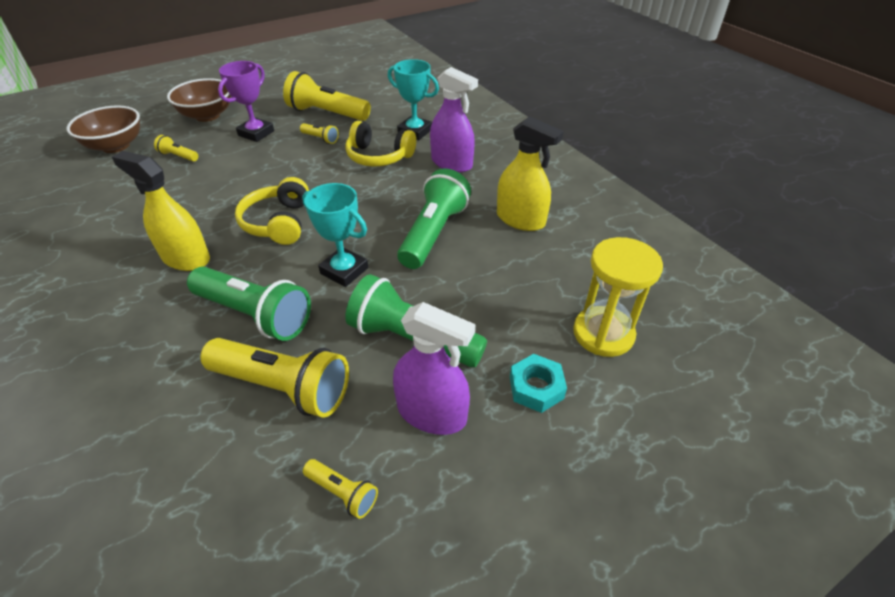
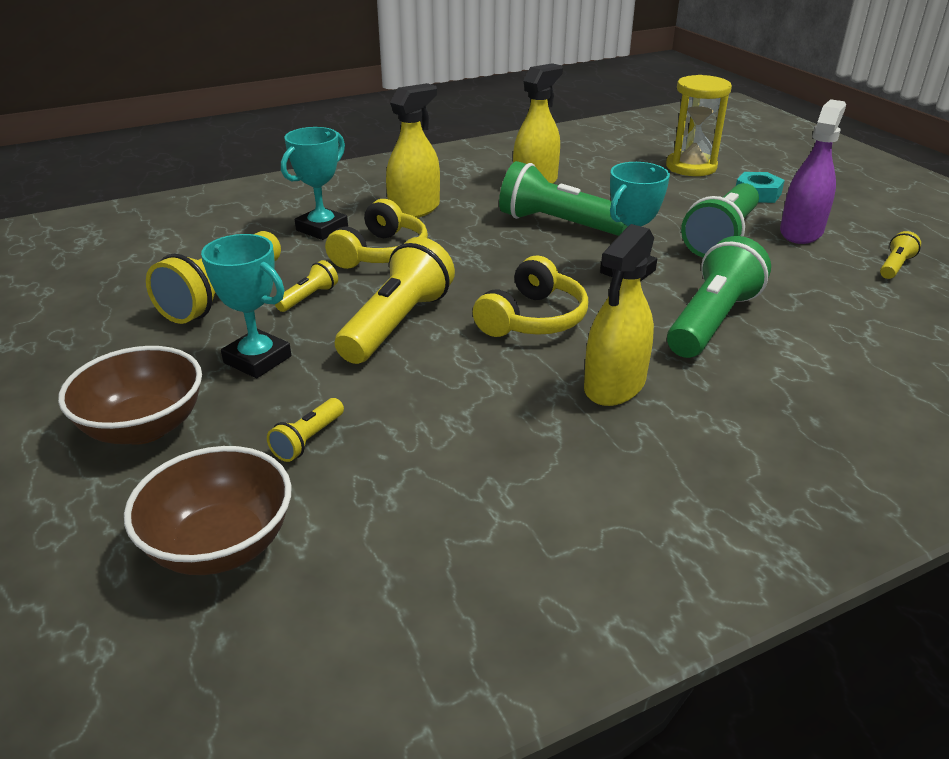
camera: 85 degrees left, 10 degrees down
yellow flashlight [200,338,349,418] -> yellow flashlight moved to [335,237,455,364]
purple trophy [218,61,274,142] -> turquoise trophy [201,234,291,378]
yellow headphones [235,177,309,245] -> yellow headphones turned 60 degrees counterclockwise [473,256,588,337]
purple spray bottle [430,67,478,173] -> yellow spray bottle [386,83,440,218]

